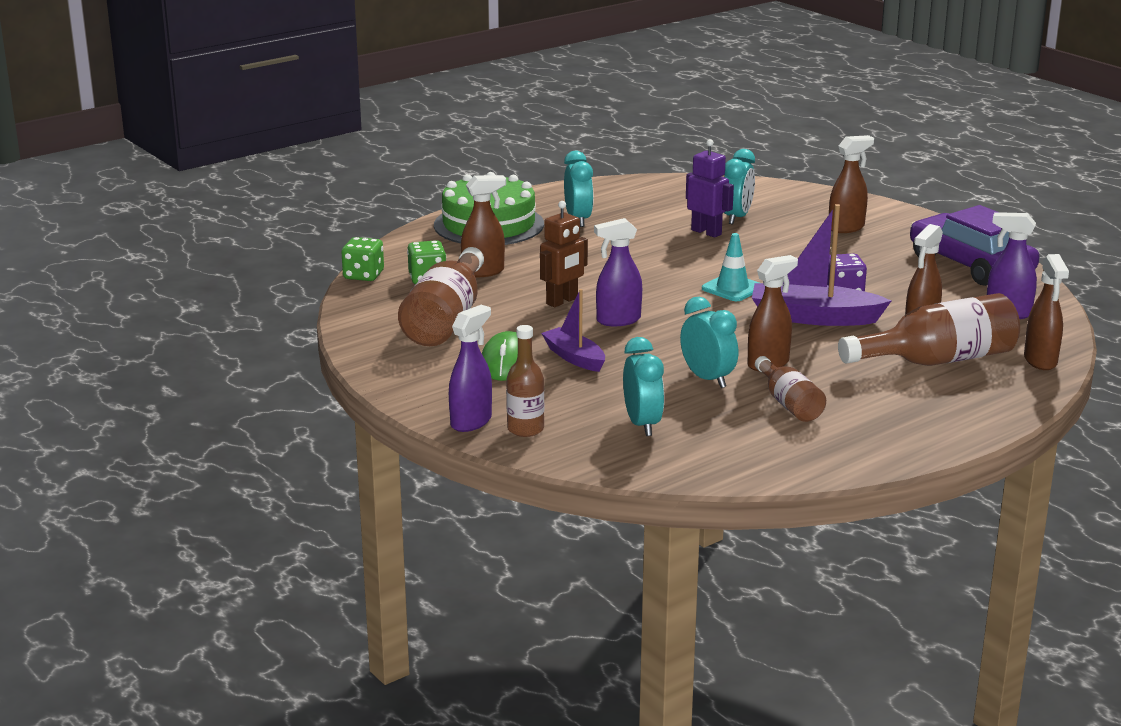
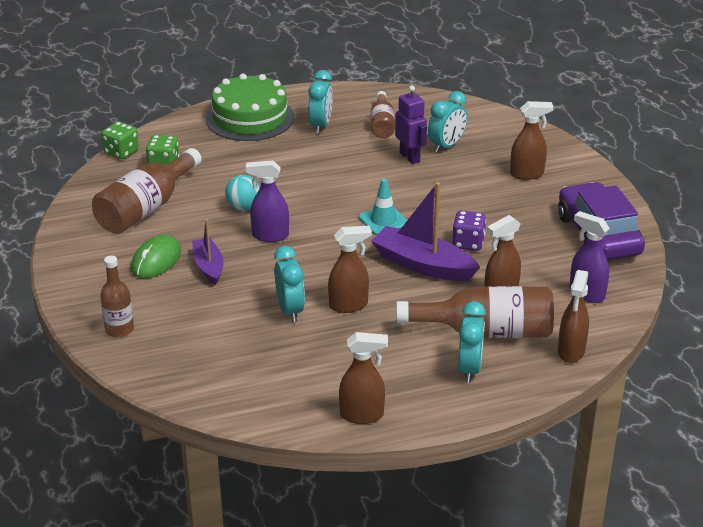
camera: 20 degrees right, 10 degrees up
purple spray bottle [449,305,492,432] -> none
brown spray bottle [461,175,506,277] -> brown spray bottle moved to [339,332,388,424]
brown robot [540,201,588,307] -> turquoise ball [225,175,260,211]
turquoise clock [623,337,664,436] -> turquoise clock moved to [458,301,486,383]
brown bottle [755,356,826,422] -> brown bottle moved to [371,91,395,138]

